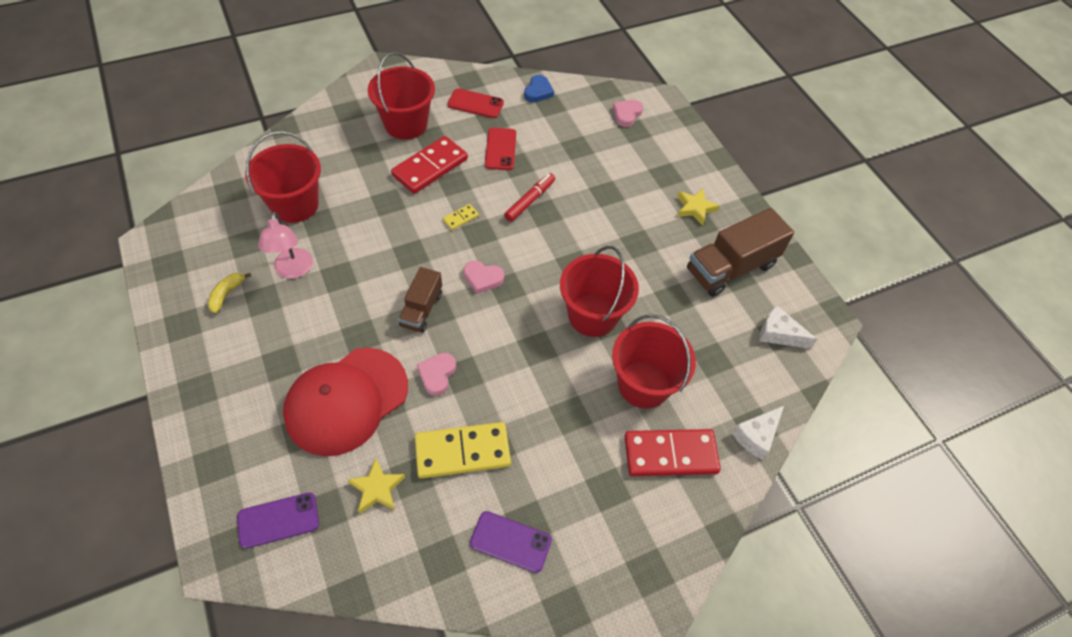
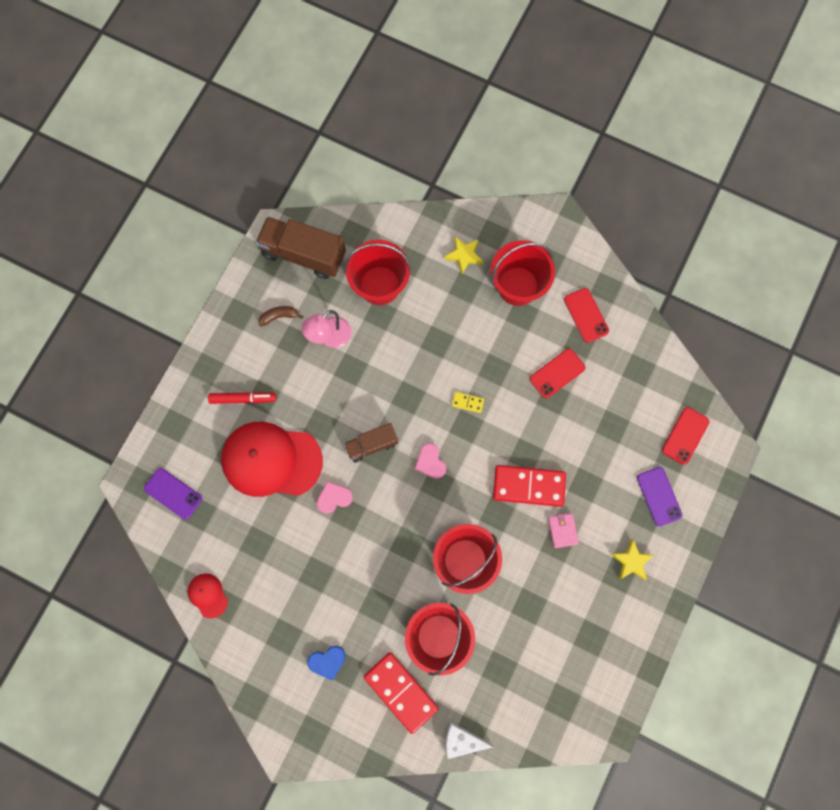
camera: 55 degrees right, 20 degrees up
yellow banana [207,273,252,313] -> brown banana [259,306,303,327]
yellow star [347,458,405,514] -> yellow star moved to [444,237,483,274]
red domino [391,136,468,194] -> red domino moved to [493,465,566,507]
yellow domino [415,422,511,478] -> none
purple phone [470,511,552,573] -> purple phone moved to [637,467,682,526]
red marker [504,173,555,222] -> red marker moved to [208,392,276,404]
blue heart [524,75,554,102] -> blue heart moved to [307,646,346,680]
pink heart [613,100,643,127] -> red phone [662,407,709,465]
brown truck [687,208,794,297] -> brown truck moved to [256,217,346,279]
white cheese [759,306,818,349] -> none
none -> red cap [187,574,228,619]
none -> pink wallet [548,513,579,548]

